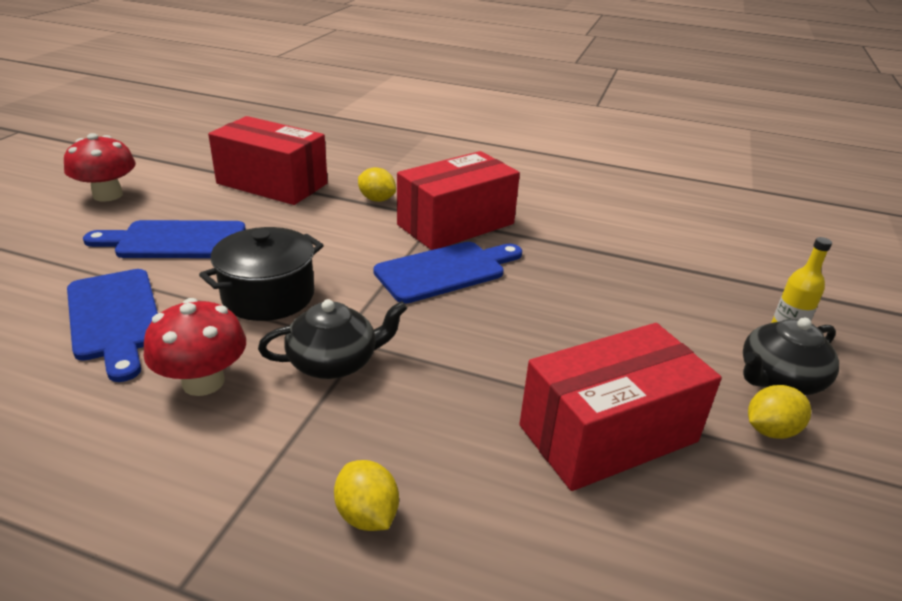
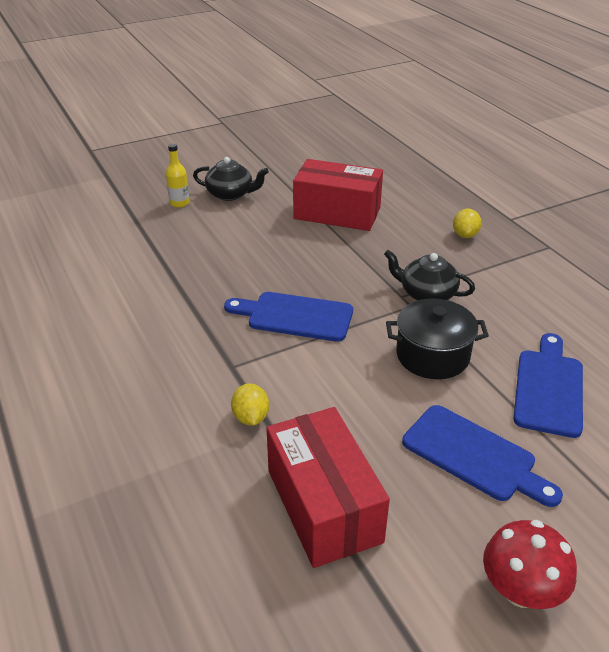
camera: 135 degrees left, 5 degrees up
red mushroom [144,298,246,396] -> none
red box [397,151,520,250] -> none
yellow lemon [748,385,811,439] -> none

